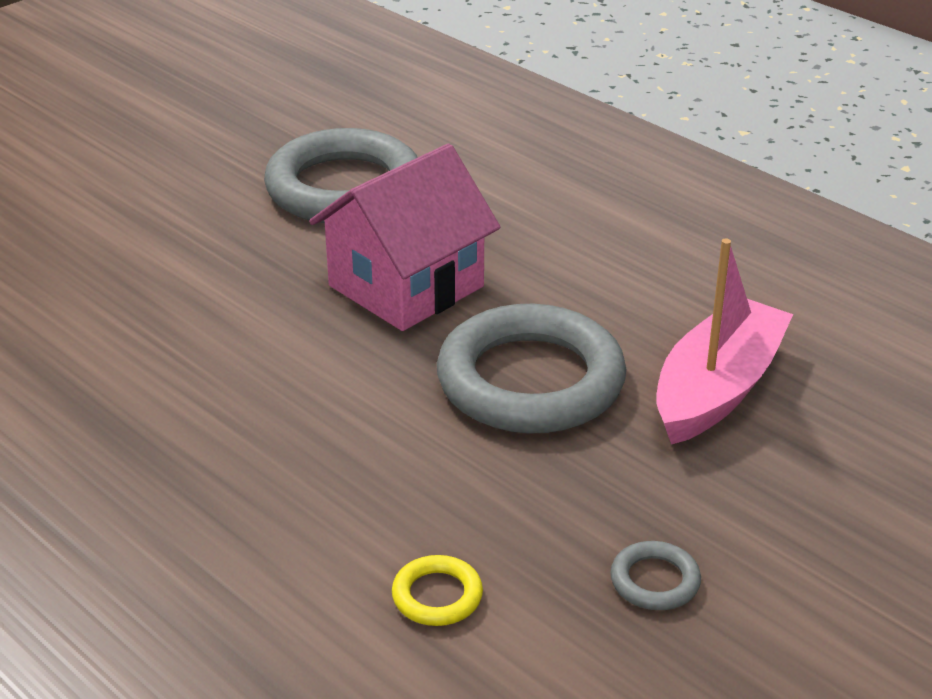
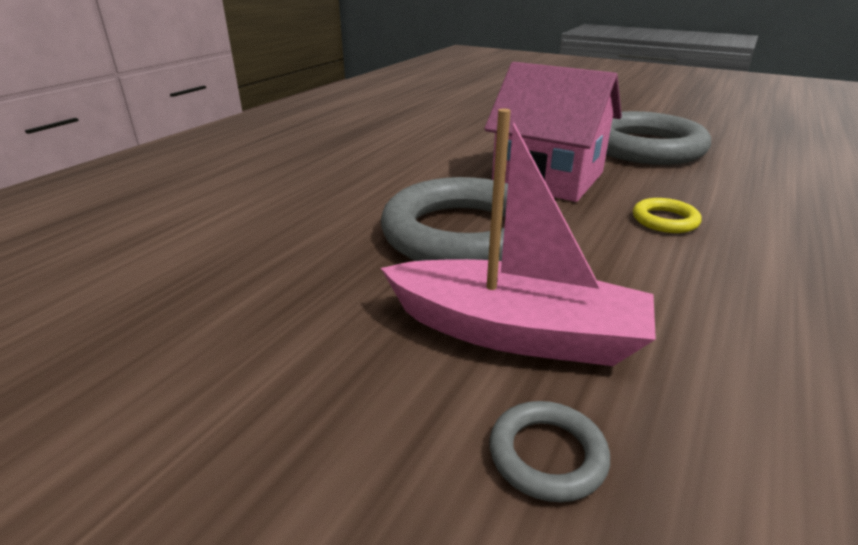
camera: 75 degrees right, 5 degrees down
yellow ring [392,555,483,626] -> yellow ring moved to [633,198,702,233]
grey ring [610,541,701,610] -> grey ring moved to [489,401,610,502]

